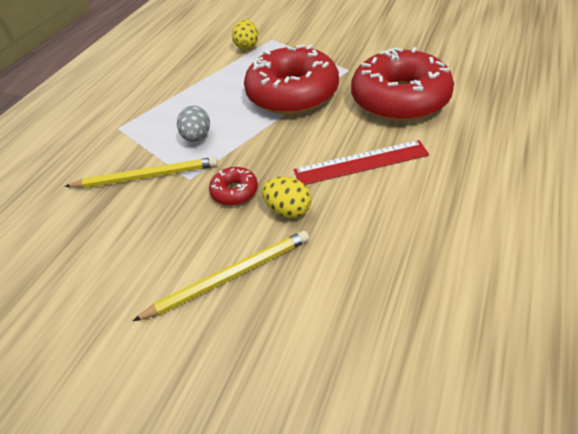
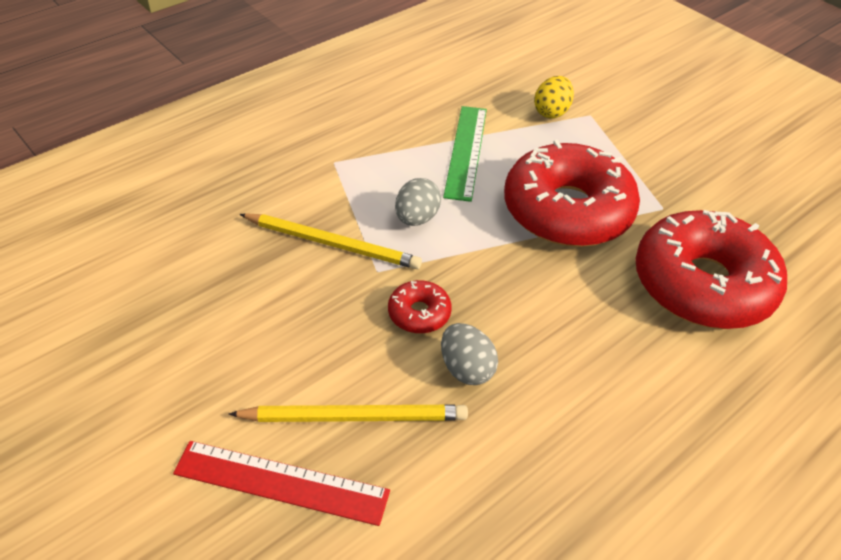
camera: 20 degrees right, 0 degrees up
yellow egg [262,177,311,218] -> grey egg [441,323,498,385]
red ruler [294,140,429,185] -> red ruler moved to [173,441,390,526]
none -> green ruler [443,106,487,202]

